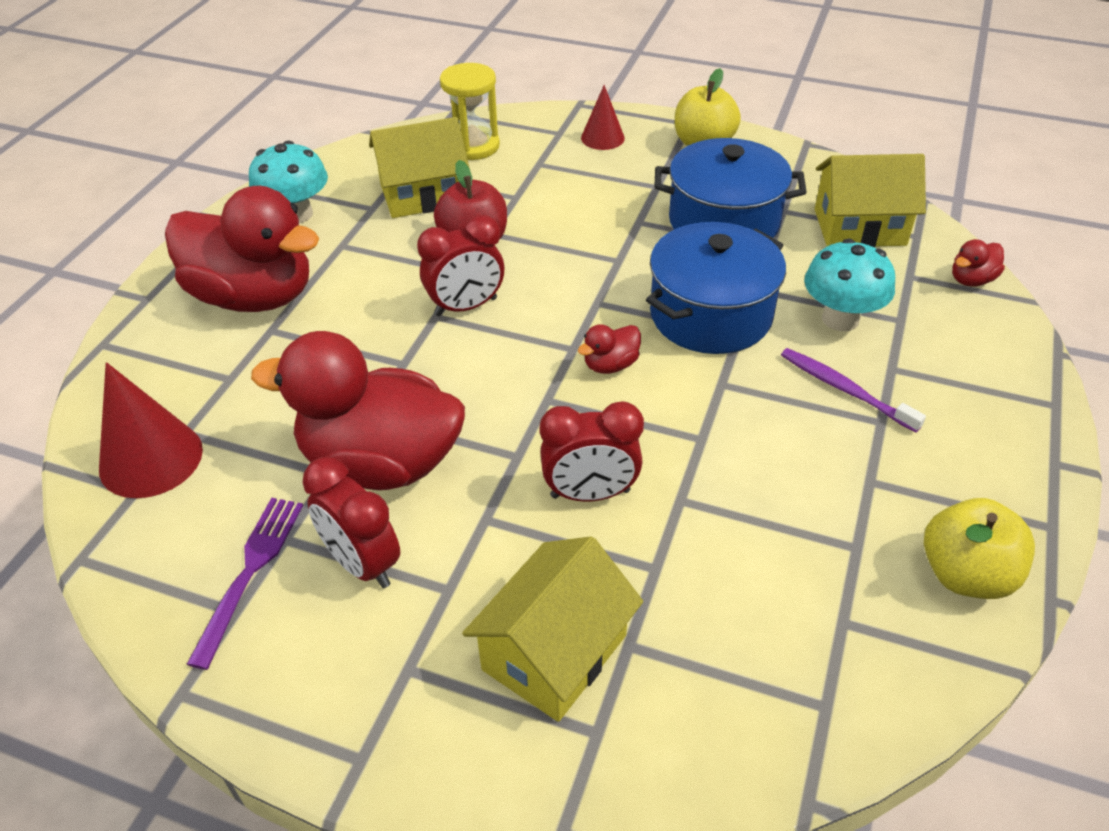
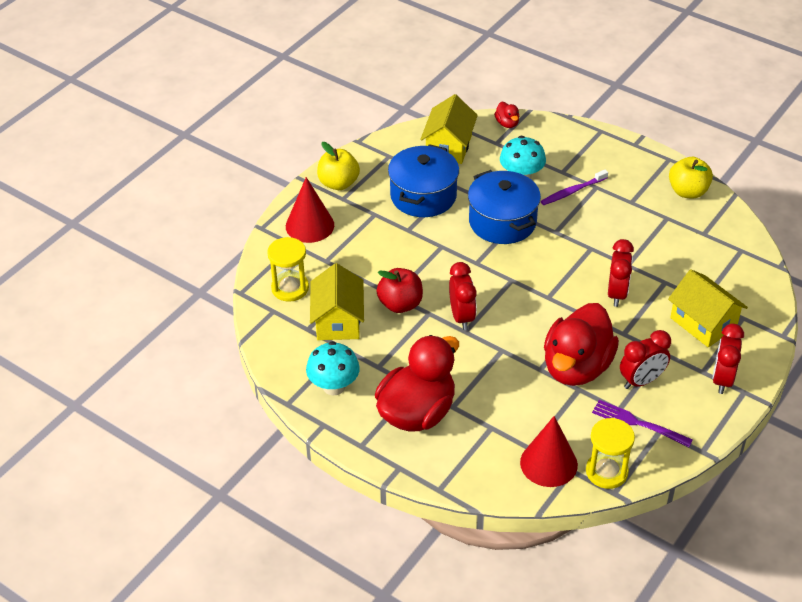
camera: 75 degrees left, 0 degrees up
red duck [578,324,641,374] -> none
red cone [581,85,625,150] -> red cone [286,177,334,243], size x1.64
none -> yellow hourglass [586,418,635,489]
none -> red clock [712,323,744,394]

